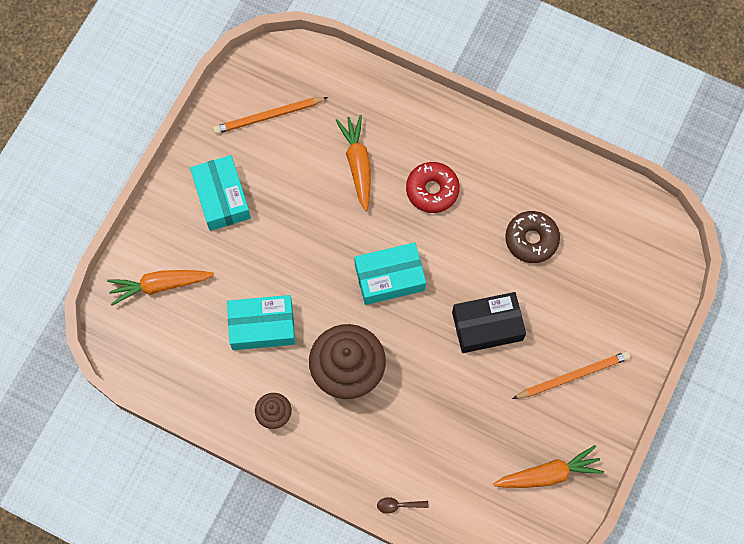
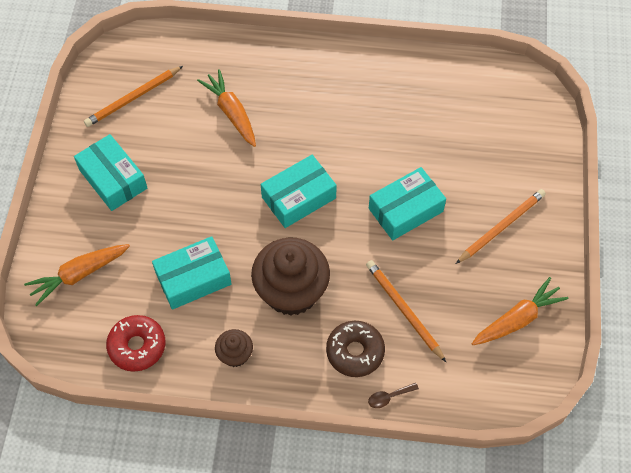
camera: 20 degrees left, 10 degrees down
red donut [406,162,460,213] -> red donut moved to [106,315,165,372]
black box [452,292,526,353] -> turquoise box [369,167,446,240]
brown donut [505,211,560,263] -> brown donut moved to [326,321,385,377]
none -> orange pencil [366,260,446,362]

